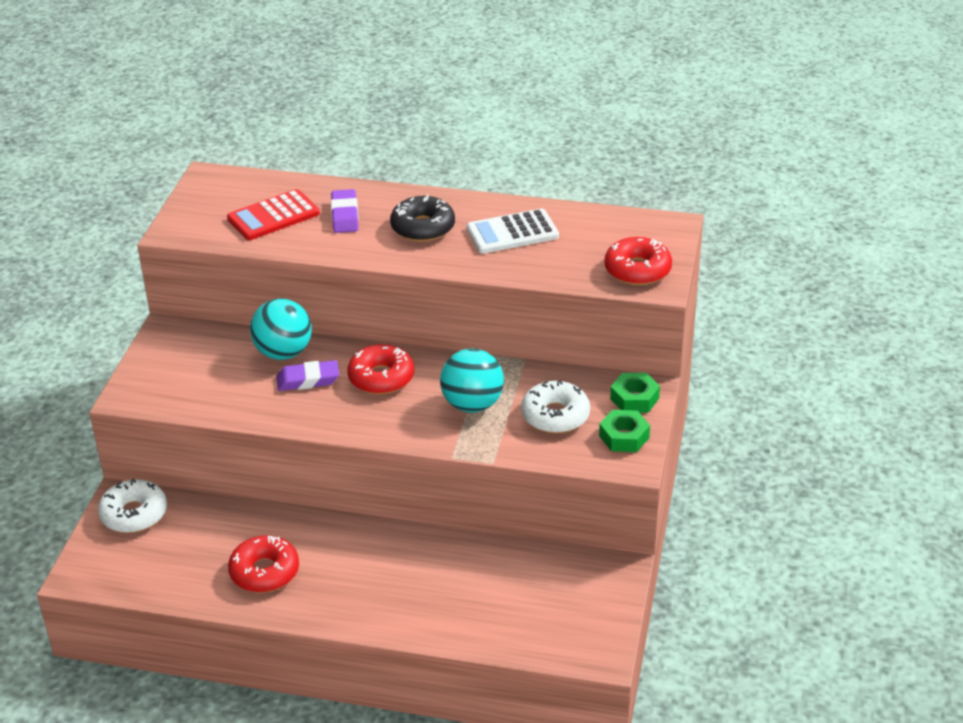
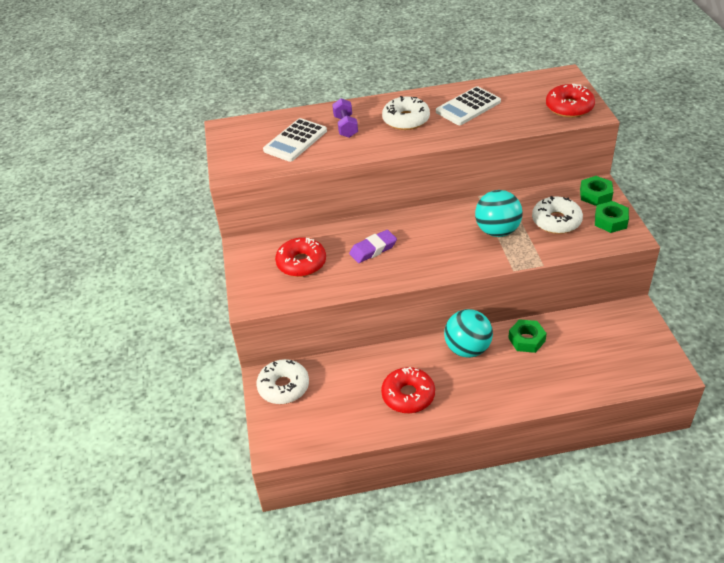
camera: 20 degrees left, 5 degrees up
red calculator [227,189,320,240] -> white calculator [263,118,327,162]
turquoise ball [250,298,312,360] -> turquoise ball moved to [444,309,493,358]
purple eraser [331,189,359,233] -> purple dumbbell [332,98,358,138]
red donut [347,344,414,394] -> red donut moved to [275,237,326,277]
black donut [390,195,455,242] -> white donut [382,96,430,130]
none -> green nut [508,319,547,353]

